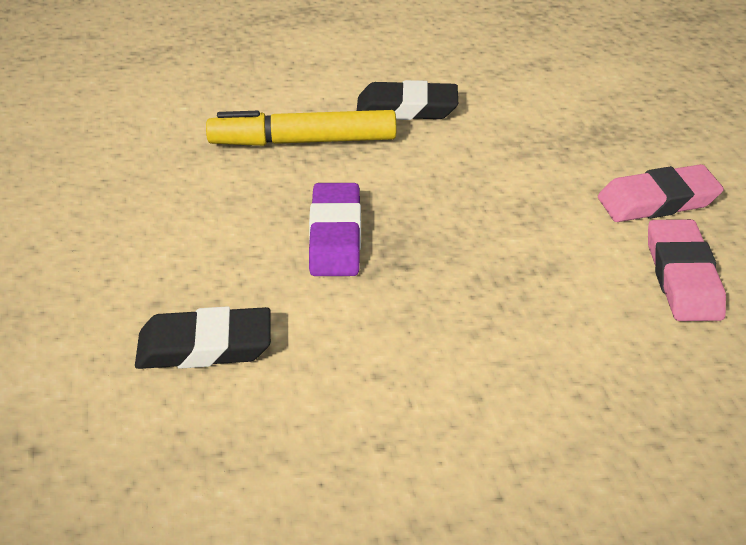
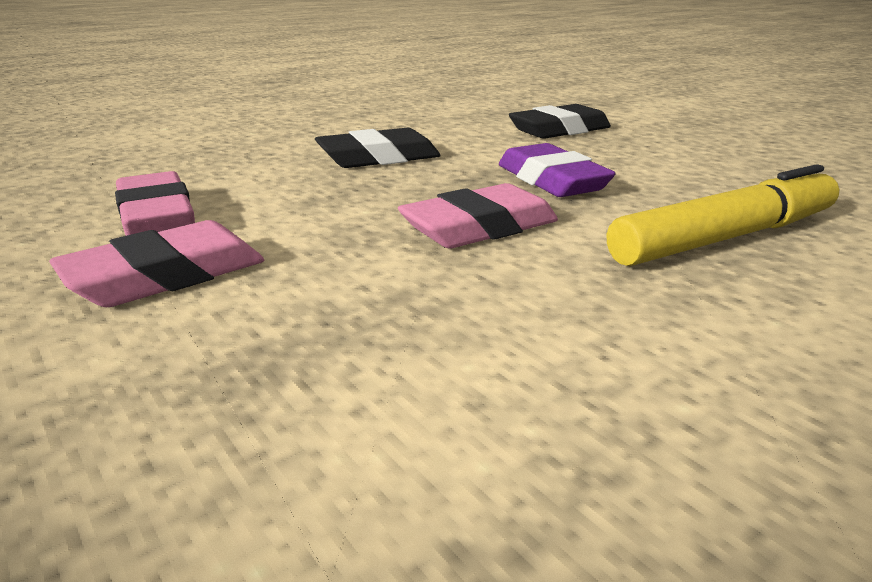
camera: 155 degrees right, 15 degrees down
black eraser [357,80,458,120] -> black eraser moved to [315,128,441,168]
none -> pink eraser [398,183,558,248]

